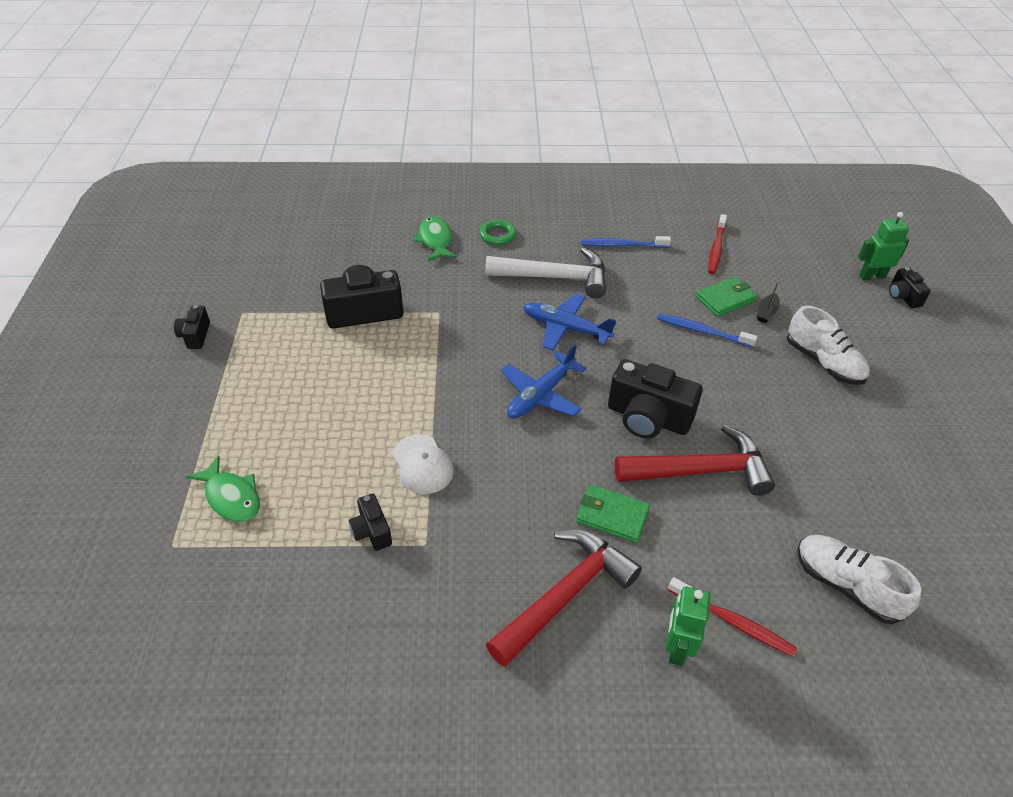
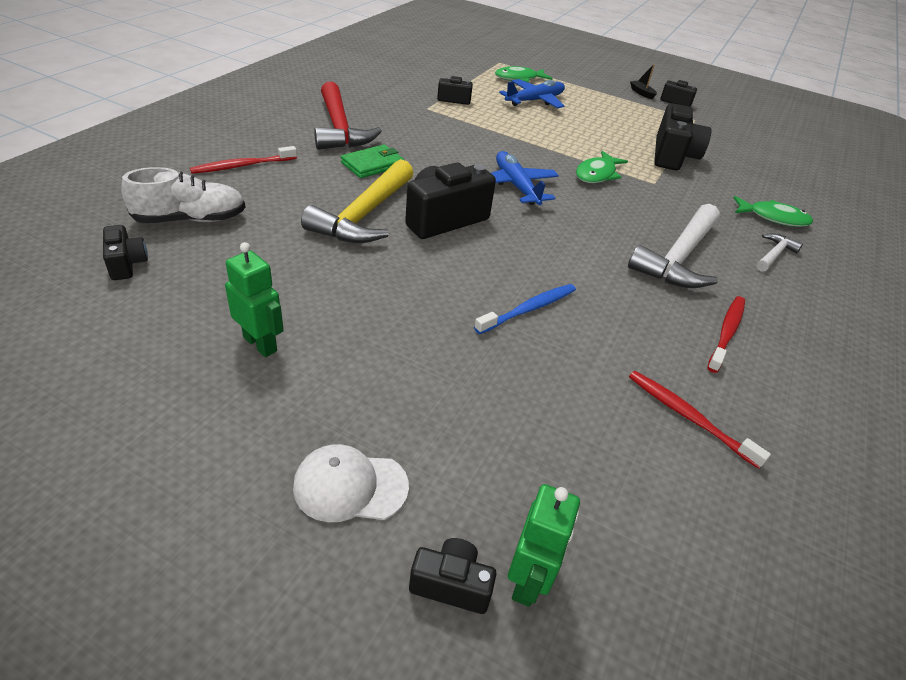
camera: 115 degrees right, 5 degrees down
white cap [392,434,454,494] -> white cap moved to [293,444,409,522]
green ring [479,220,516,245] -> white hammer [756,233,803,271]
blue plane [523,294,616,350] -> blue plane moved to [499,79,565,108]
blue toothbrush [581,236,671,248] -> red toothbrush [707,296,745,373]
red hammer [615,425,775,496] -> yellow hammer [301,159,414,243]
green robot [666,587,710,666] -> green robot moved to [225,242,284,357]
green wallet [696,277,757,317] -> none
black boat [756,280,780,323] -> black boat moved to [630,64,657,99]
white shoe [787,306,870,385] -> none
none -> black camera [103,225,148,280]
none -> green fish [576,151,628,183]

